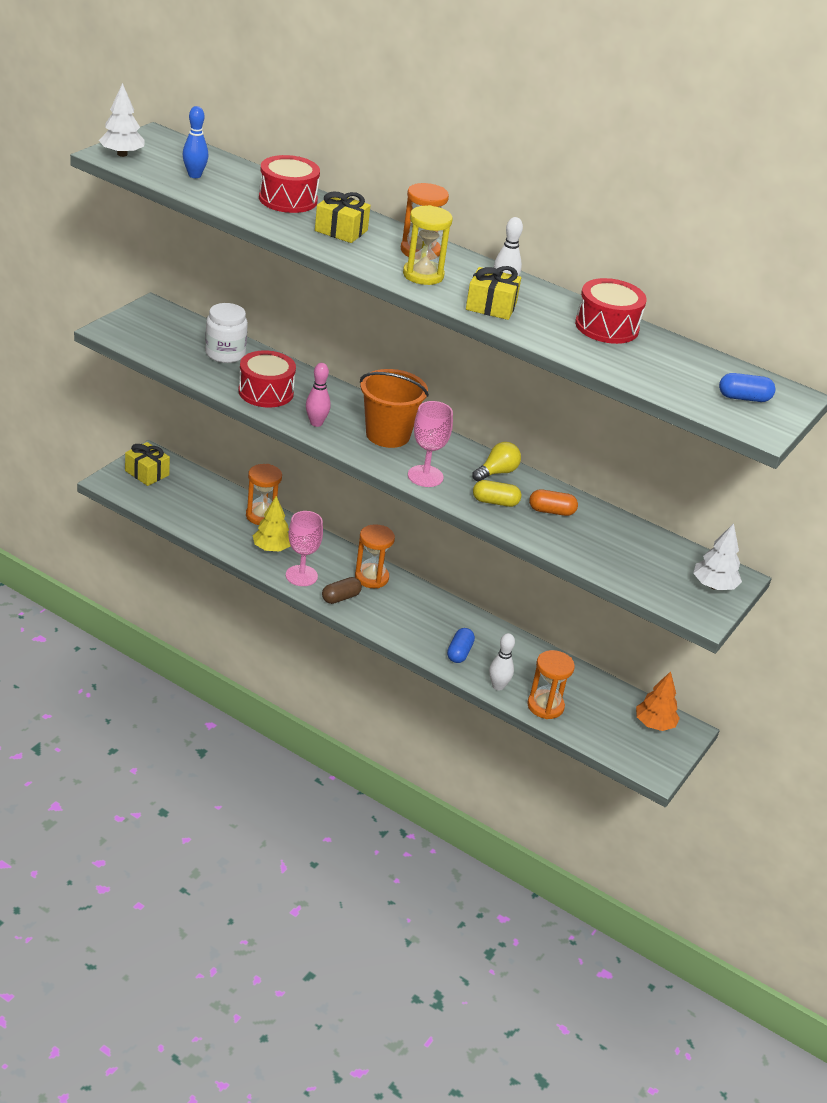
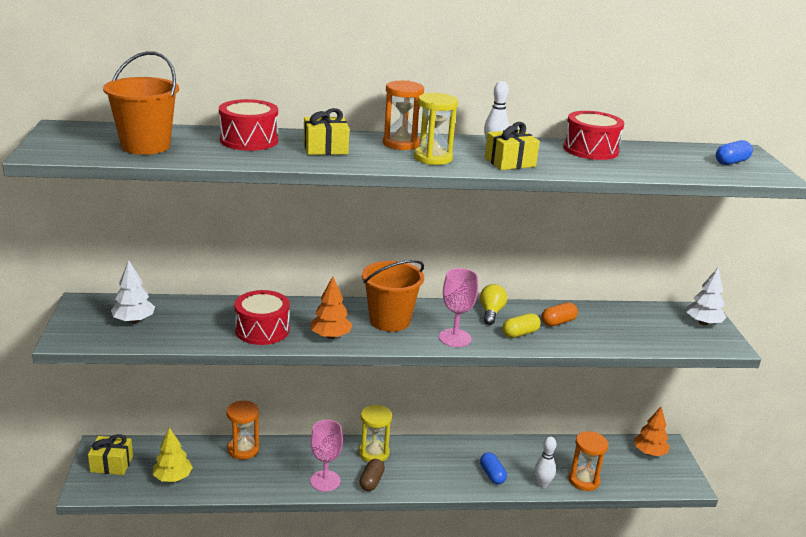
camera: 35 degrees left, 10 degrees down
white tree [99,83,145,157] -> white tree moved to [111,260,155,323]
blue bowling pin [183,106,208,178] -> orange bucket [103,51,179,155]
white jar [205,303,248,363] -> none
yellow tree [253,496,291,552] -> yellow tree moved to [153,427,193,482]
pink bowling pin [306,363,331,427] -> orange tree [310,276,352,339]
orange hourglass [355,524,395,588] -> yellow hourglass [359,404,392,462]

